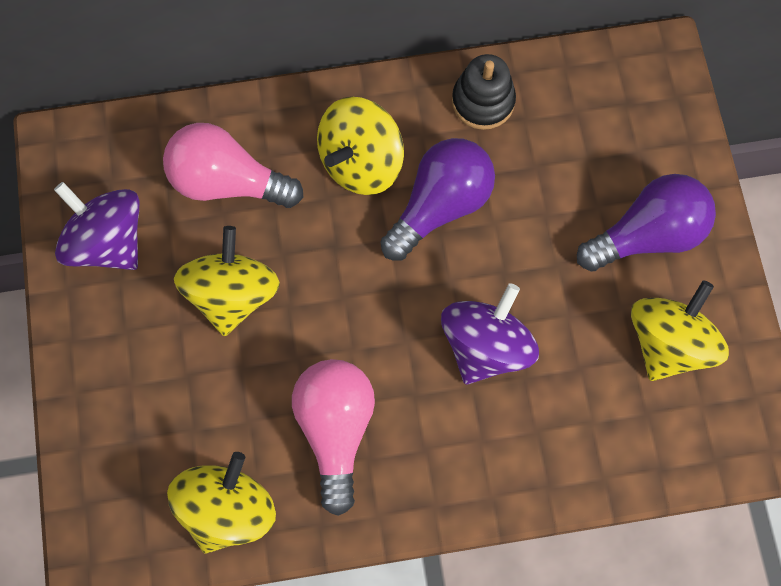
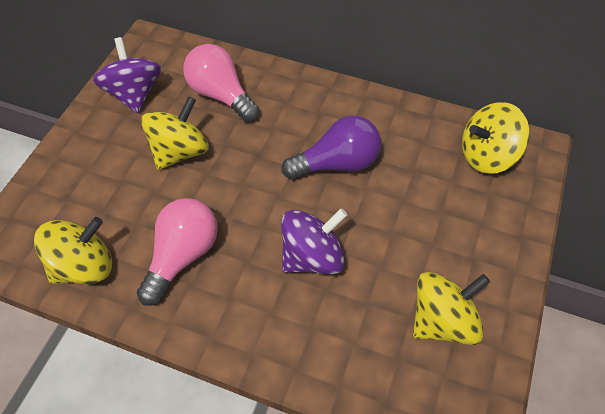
camera: 30 degrees right, 15 degrees down
yellow spinning top [317,97,404,195] -> yellow spinning top moved to [462,102,530,174]
black stacking toy [452,54,516,130] -> none
purple light bulb [577,174,716,272] -> none

